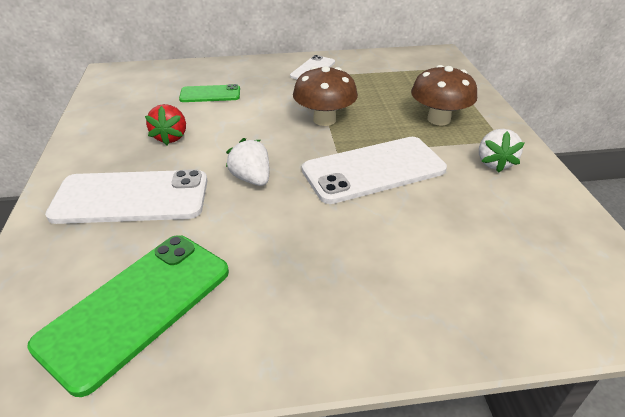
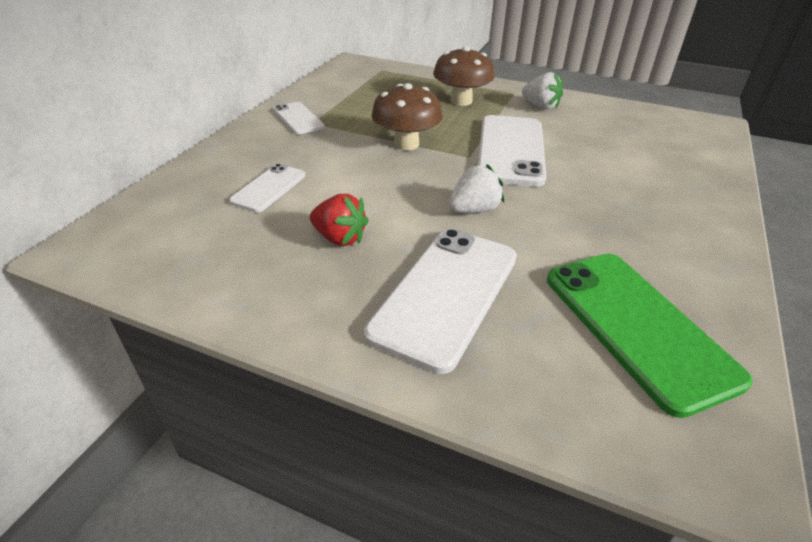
camera: 60 degrees left, 0 degrees up
green phone [179,84,240,102] -> white phone [229,164,305,212]
white strawberry [226,138,269,186] -> white strawberry turned 150 degrees clockwise [449,164,504,213]

